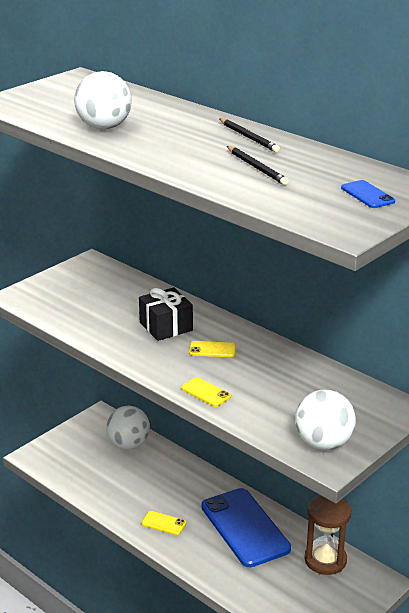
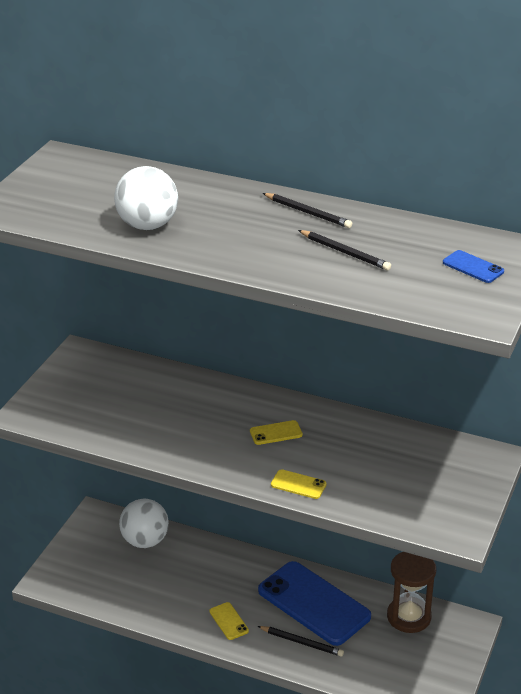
camera: 20 degrees left, 5 degrees up
black gift [139,287,193,341] -> none
yellow phone [141,511,186,535] -> yellow phone turned 60 degrees clockwise [209,602,249,640]
white ball [295,390,356,450] -> none
none -> black pencil [258,626,344,657]

